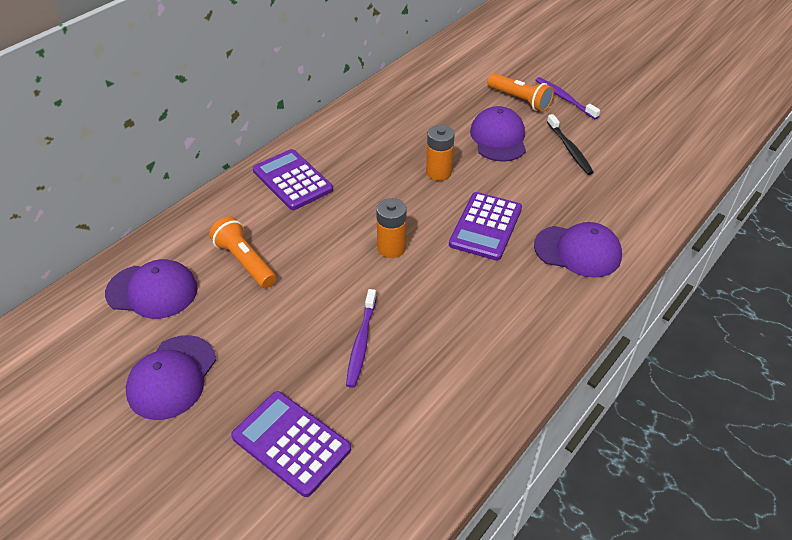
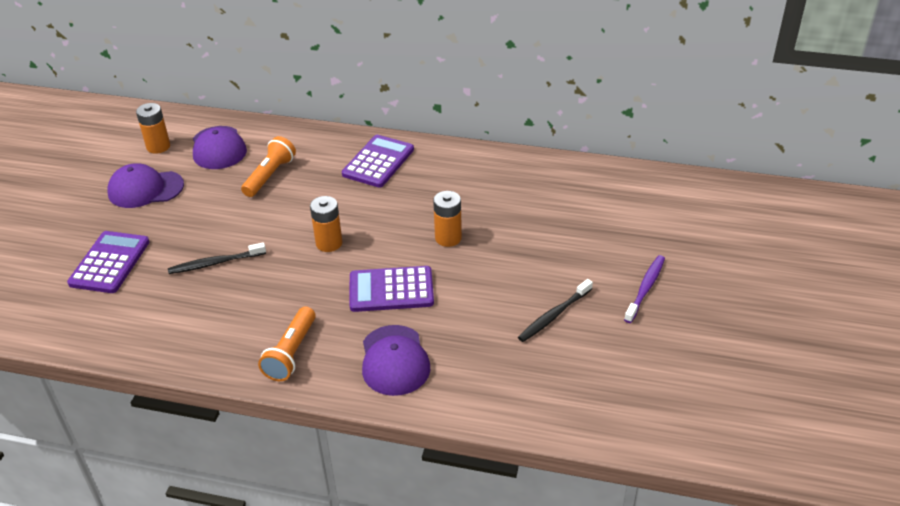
camera: 65 degrees right, 5 degrees down
purple toothbrush [346,289,377,388] -> black toothbrush [168,242,266,274]
purple cap [470,106,526,162] -> none
orange flashlight [487,73,554,112] -> orange flashlight moved to [258,306,316,381]
none -> orange battery [136,103,170,154]

